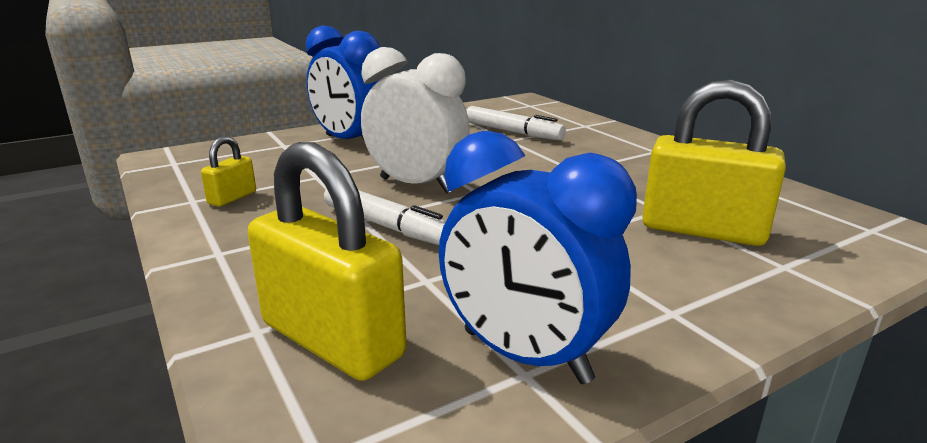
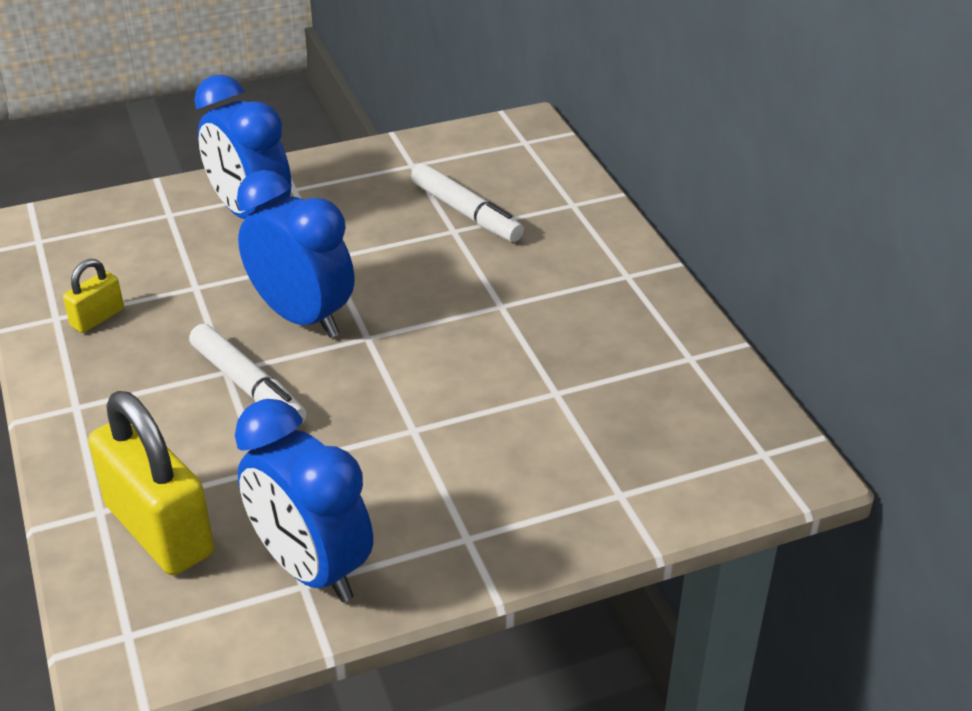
camera: 10 degrees right, 15 degrees up
white clock [361,47,470,194] -> blue clock [237,170,354,338]
yellow padlock [642,79,786,246] -> none

